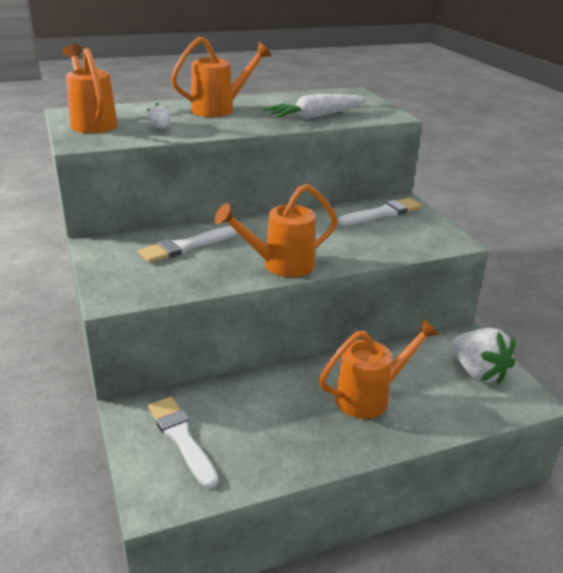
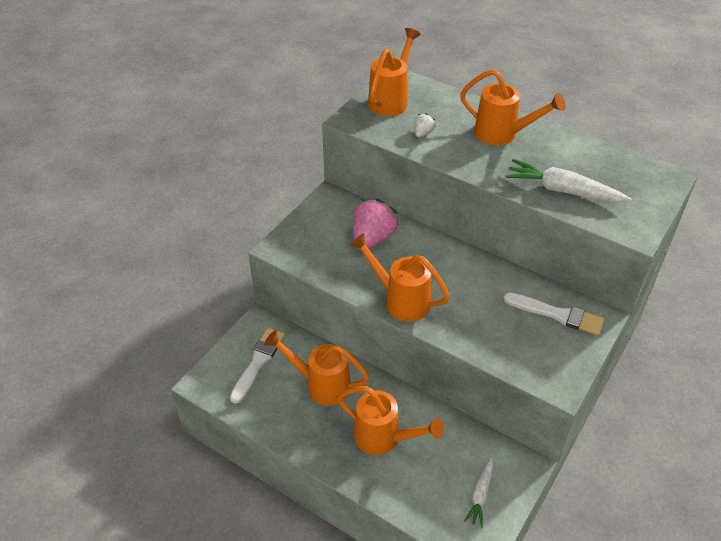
camera: 55 degrees right, 15 degrees up
white brush [138,226,237,263] -> pink strawberry [353,199,399,249]
white strawberry [452,328,515,385] -> white carrot [464,457,493,528]
none -> orange watering can [264,330,370,406]

